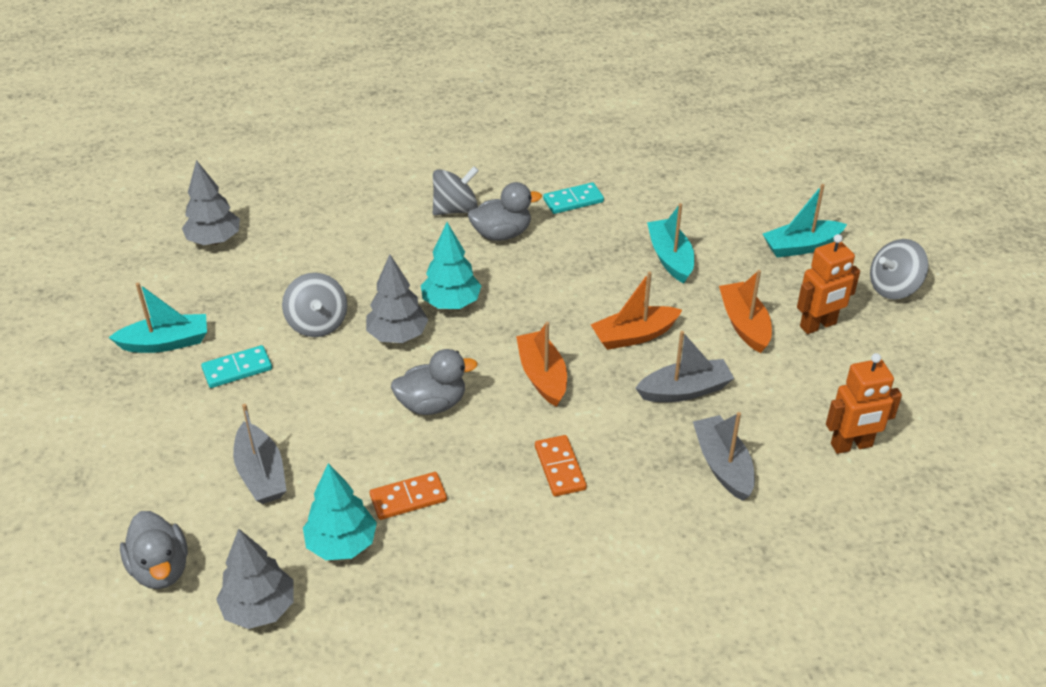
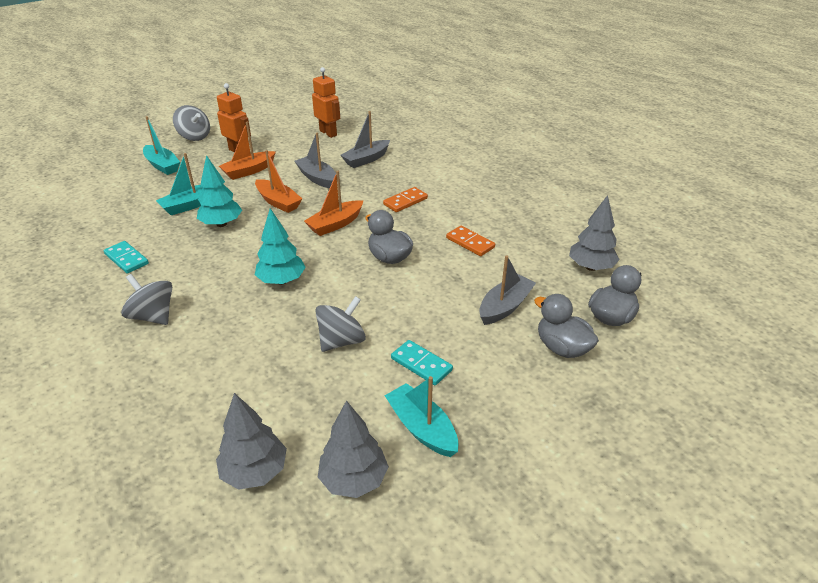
camera: 115 degrees left, 5 degrees down
turquoise tree [303,463,377,560] -> turquoise tree moved to [197,155,242,227]
grey tree [366,254,428,343] -> grey tree moved to [318,401,389,498]
grey duck [468,182,542,241] -> grey duck moved to [534,294,599,358]

